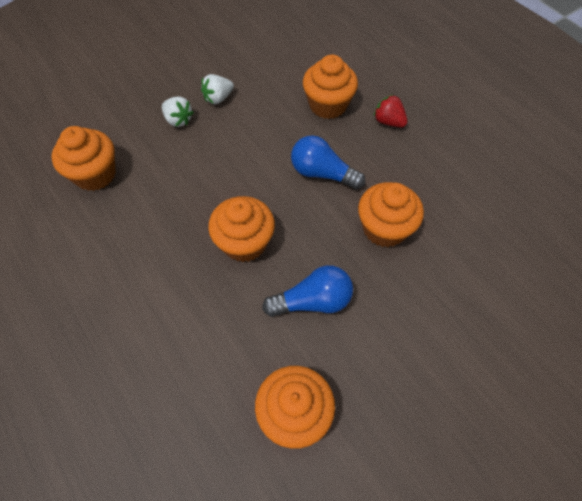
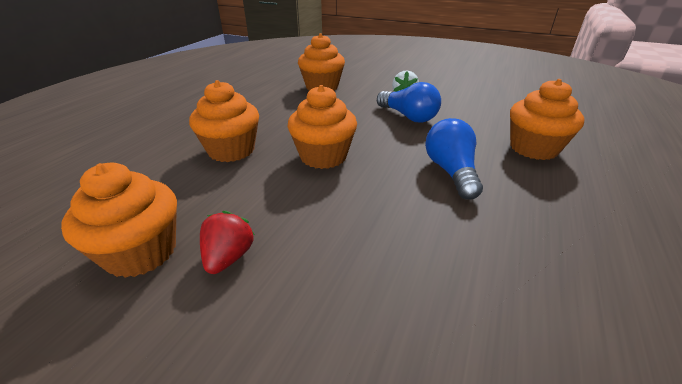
camera: 60 degrees right, 25 degrees down
white strawberry [201,74,234,104] -> none
blue light bulb [262,265,353,317] -> blue light bulb moved to [377,82,441,123]
orange cupcake [358,182,424,247] -> orange cupcake moved to [189,80,259,162]
red strawberry [374,94,408,127] -> red strawberry moved to [200,211,255,274]

